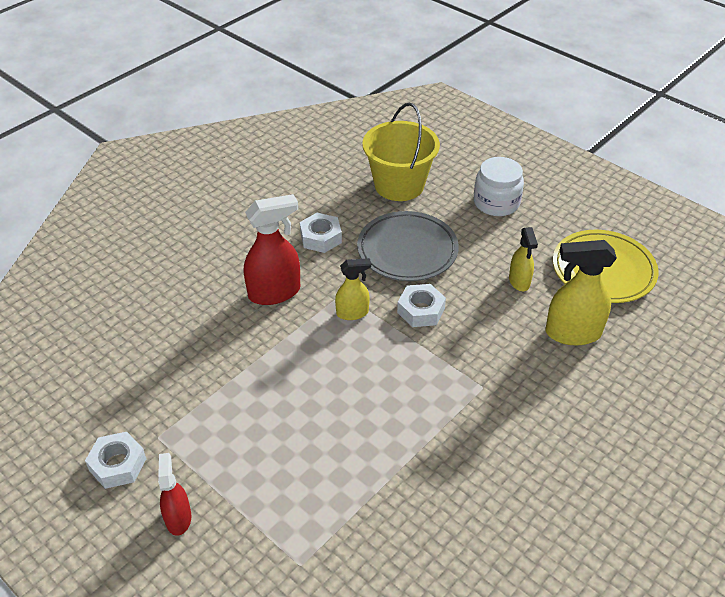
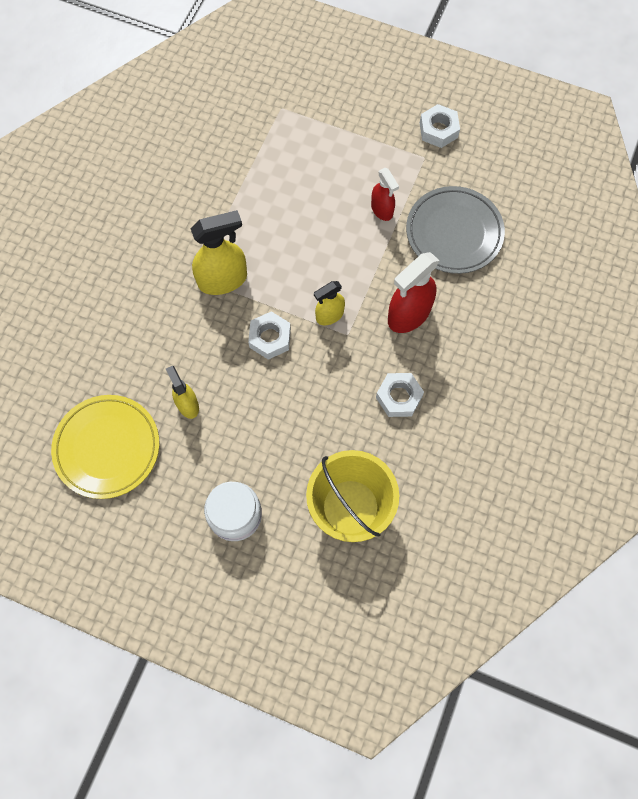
camera: 160 degrees right, 25 degrees up
red spray bottle [158,453,192,536] -> red spray bottle moved to [371,168,399,221]
grey plate [357,211,459,281] -> grey plate moved to [406,186,505,274]
yellow spray bottle [546,240,617,345] -> yellow spray bottle moved to [191,210,247,295]

